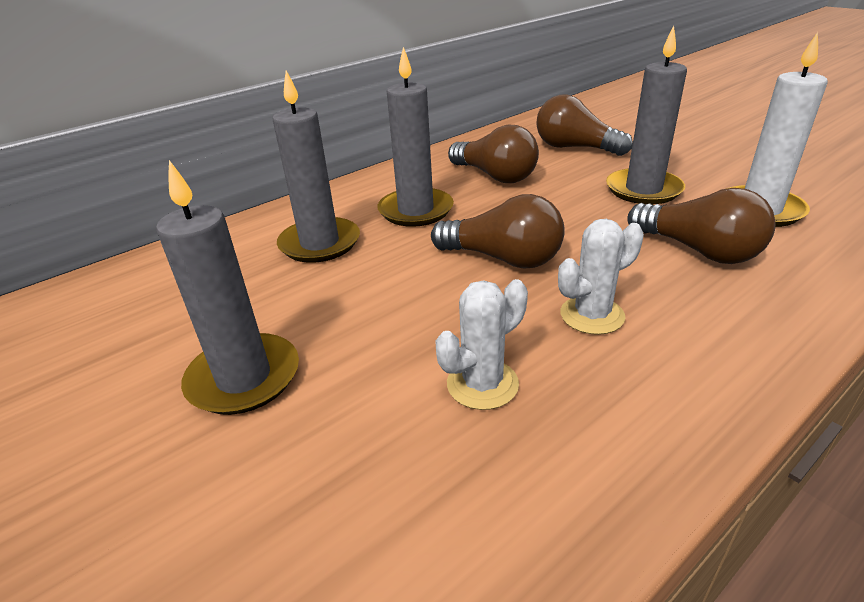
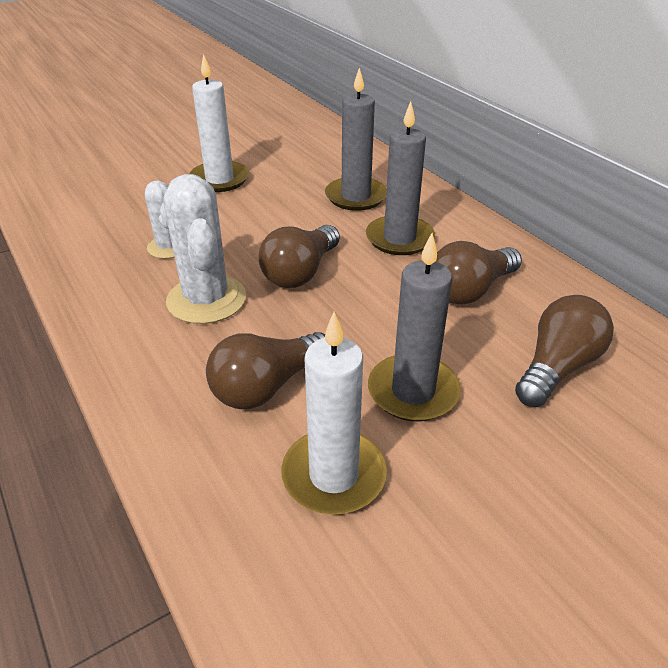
camera: 95 degrees right, 5 degrees up
grey candle [156,160,299,415] -> white candle [189,54,249,192]
white cactus [558,219,644,335] -> white cactus [163,174,246,324], size x1.68

